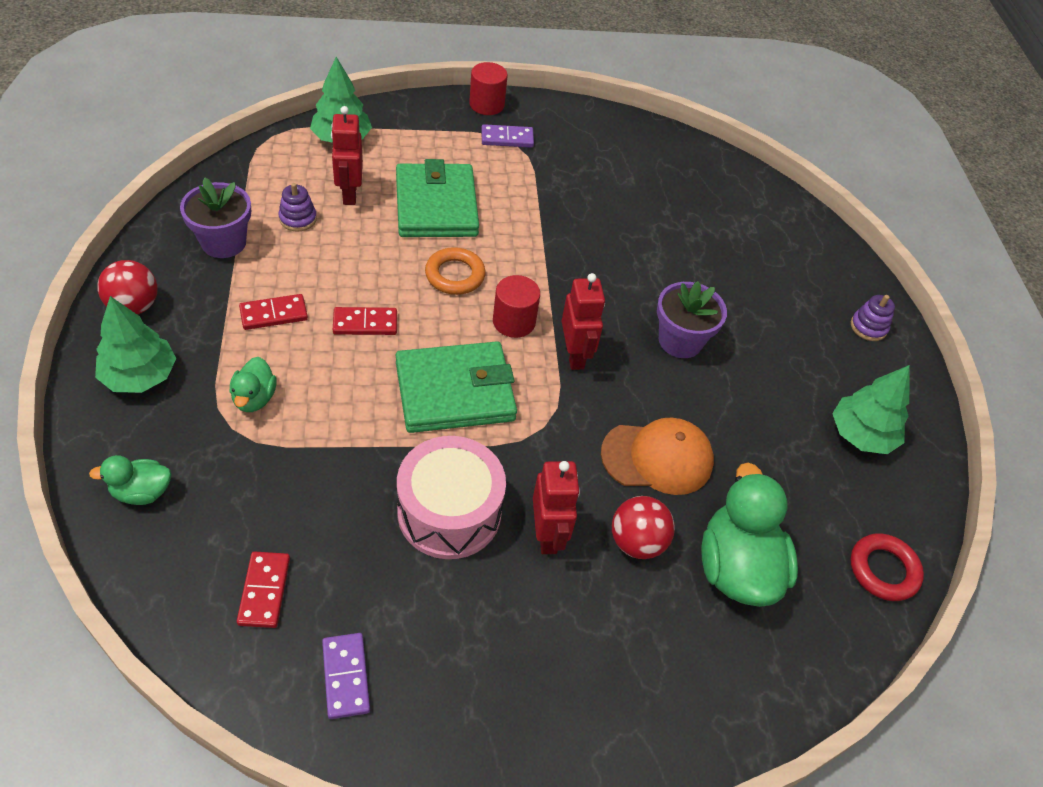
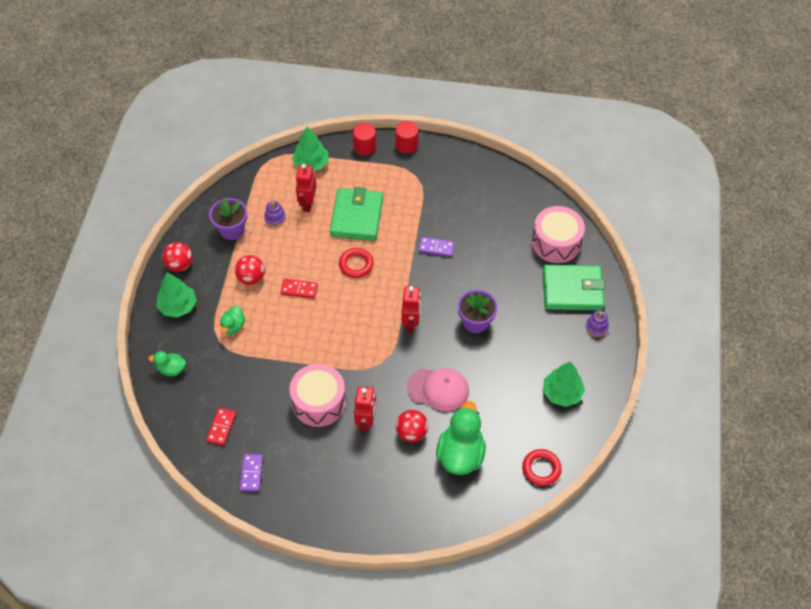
camera: 20 degrees right, 5 degrees up
red domino [239,294,308,330] -> red ball [235,255,265,285]
green wallet [396,341,517,433] -> green wallet moved to [543,265,605,310]
orange ring [425,247,486,295] -> red ring [339,248,374,278]
purple domino [481,124,534,148] -> purple domino moved to [418,237,455,257]
red cylinder [493,275,540,338] -> red cylinder moved to [353,123,376,156]
orange cap [601,417,714,495] -> pink cap [407,368,469,412]
none -> pink drum [532,206,585,263]

